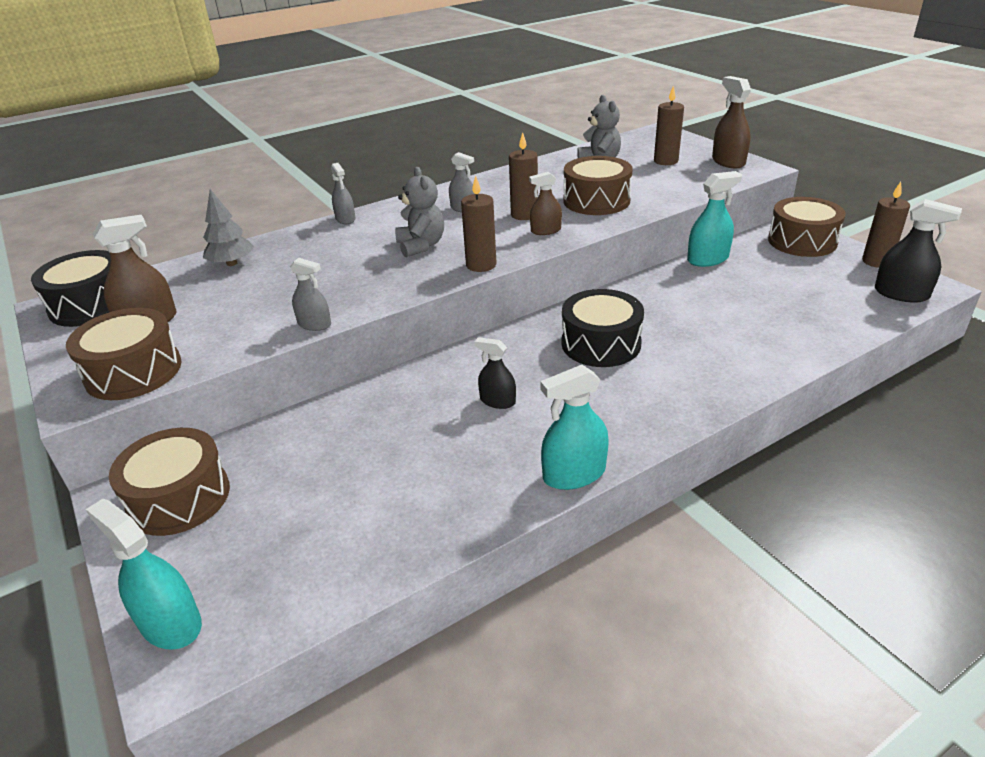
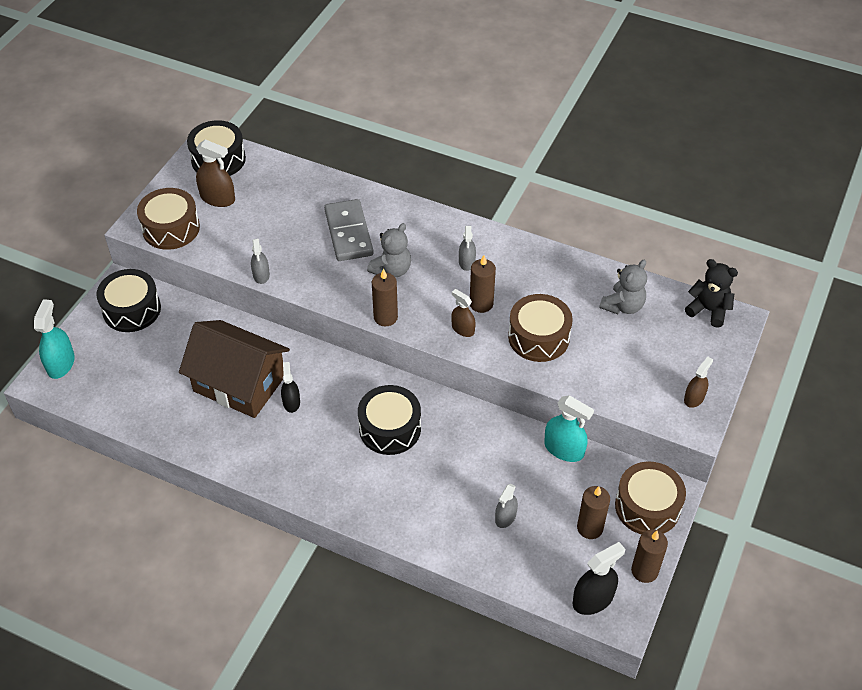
camera: 55 degrees right, 15 degrees up
brown drum [109,428,230,536] -> black drum [96,269,161,332]
grey tree [203,189,254,266] -> none
grey spray bottle [331,163,355,224] -> grey spray bottle moved to [495,484,518,528]
turquoise spray bottle [540,365,609,490] -> none
brown candle [654,86,684,165] -> brown candle moved to [577,486,610,539]
brown spray bottle [712,76,751,168] -> brown spray bottle [684,357,713,408], size x0.64
black spray bottle [875,199,962,303] -> black spray bottle turned 120 degrees counterclockwise [572,542,625,615]
none -> brown house [179,320,290,418]
none -> grey domino [324,199,374,261]
none -> black teddy bear [685,259,738,328]

